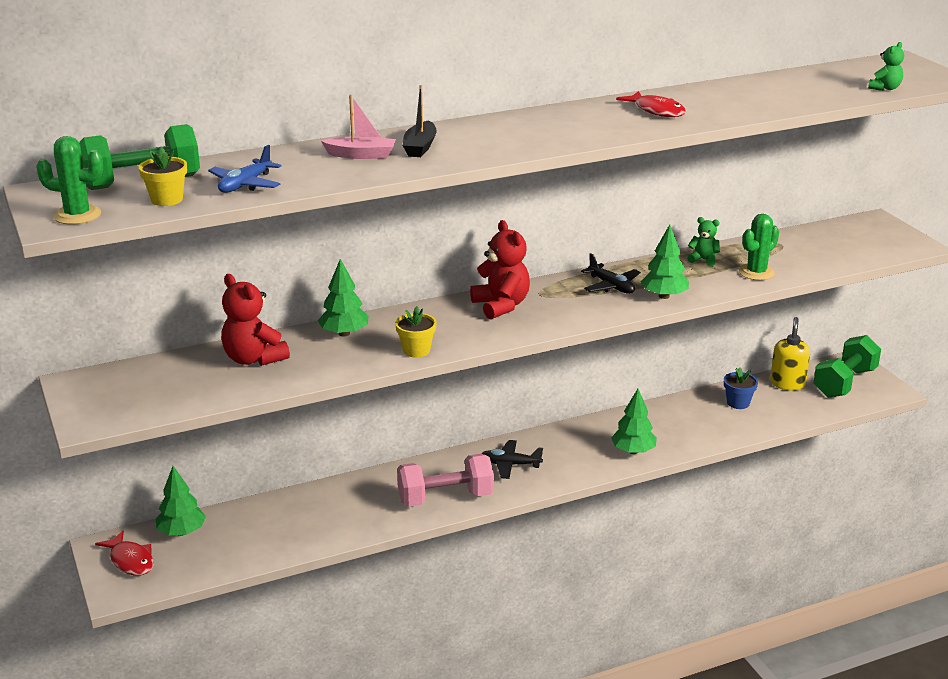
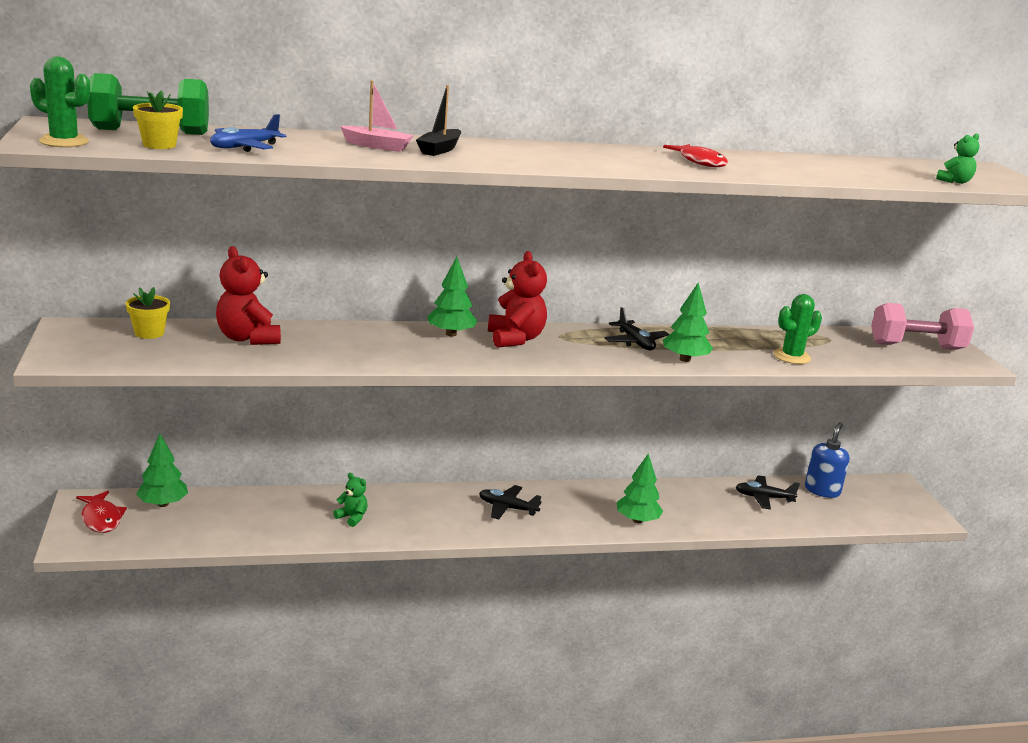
camera: 10 degrees right, 5 degrees down
green tree [318,259,369,336] -> green tree moved to [427,257,477,336]
yellow flower pot [395,306,437,358] -> yellow flower pot moved to [126,287,170,339]
pink dumbbell [397,454,494,507] -> pink dumbbell moved to [871,303,974,350]
green teddy bear [687,217,720,266] -> green teddy bear moved to [333,473,368,527]
blue flower pot [724,368,758,409] -> black plane [736,475,800,510]
yellow soap dispenser [770,317,810,391] -> blue soap dispenser [805,422,849,498]
green dumbbell [813,335,881,398] -> none

